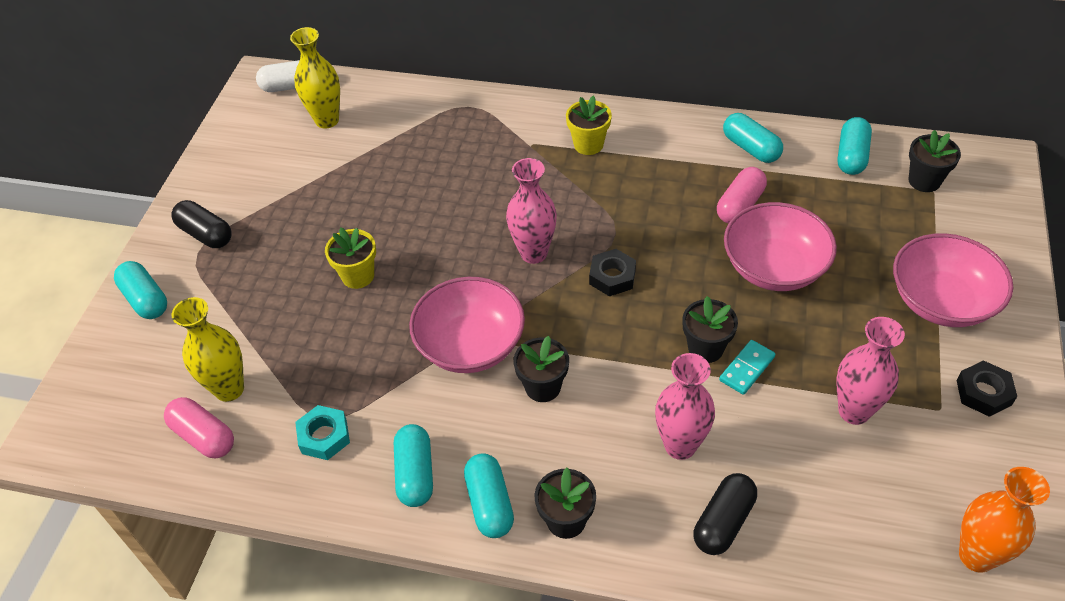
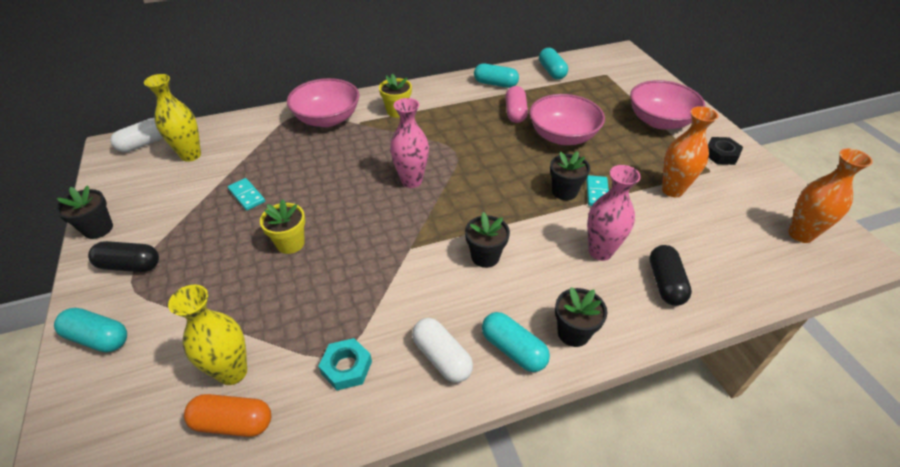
camera: 35 degrees left, 5 degrees down
pink capsule [164,397,234,458] -> orange capsule [184,394,271,437]
turquoise capsule [394,424,433,507] -> white capsule [412,318,473,383]
pink bowl [409,277,525,373] -> pink bowl moved to [287,78,359,127]
black nut [589,249,636,296] -> none
pink vase [837,317,905,425] -> orange vase [662,106,718,197]
black flower pot [908,130,961,192] -> black flower pot moved to [56,185,113,239]
none -> turquoise domino [228,178,265,211]

